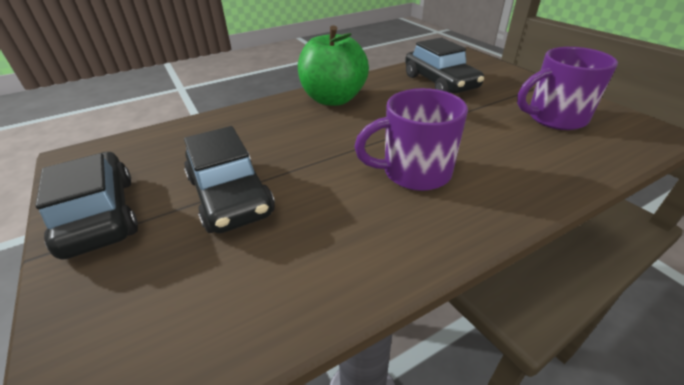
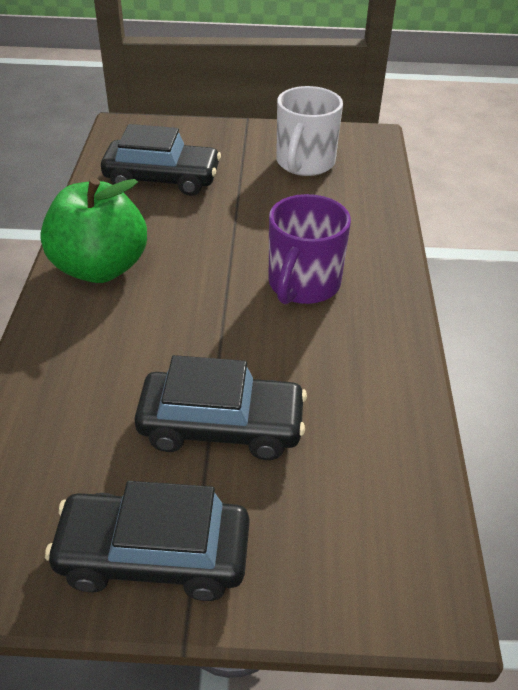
camera: 60 degrees left, 5 degrees up
purple mug [517,47,618,130] -> white mug [276,86,343,176]

